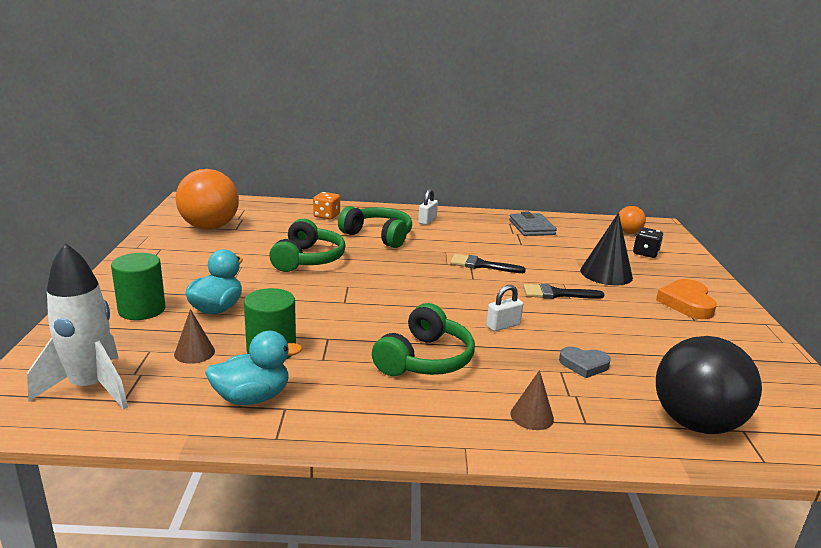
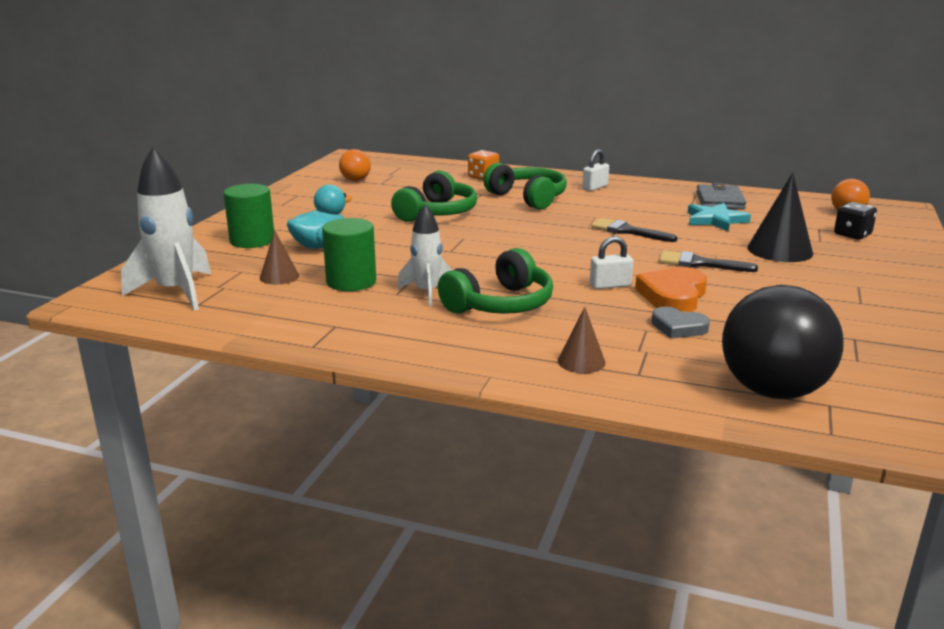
camera: 20 degrees right, 0 degrees up
orange ball [176,169,239,230] -> orange ball [339,149,371,181], size x0.50
turquoise duck [205,331,302,405] -> none
orange heart [656,279,717,319] -> orange heart moved to [635,267,707,312]
none -> white rocket [397,204,452,306]
none -> turquoise star [687,203,751,232]

